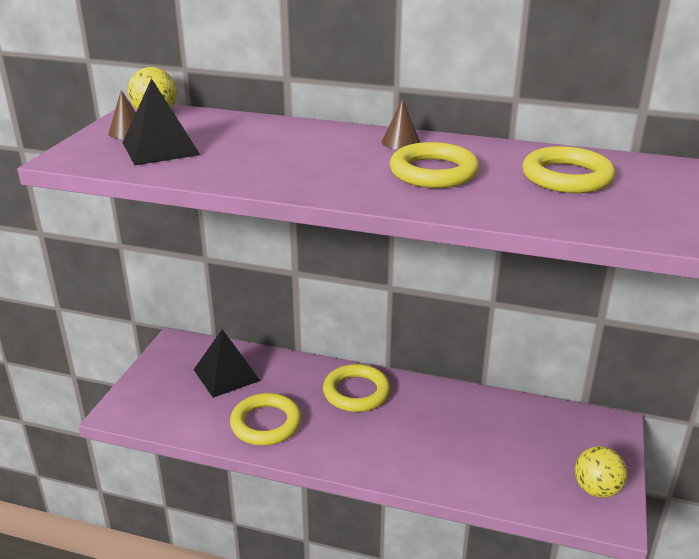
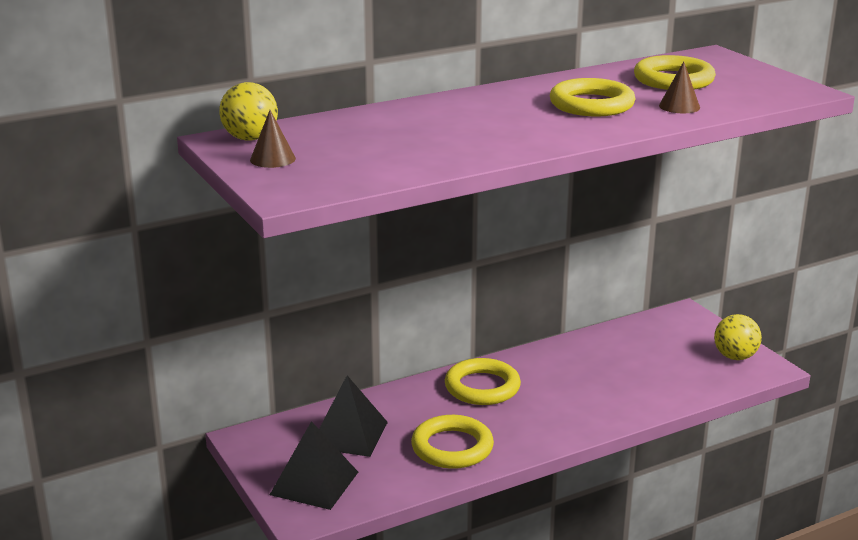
camera: 45 degrees left, 5 degrees down
black pyramid [122,78,200,165] -> black pyramid moved to [270,421,358,510]
brown cone [382,99,420,150] -> brown cone moved to [659,61,700,113]

